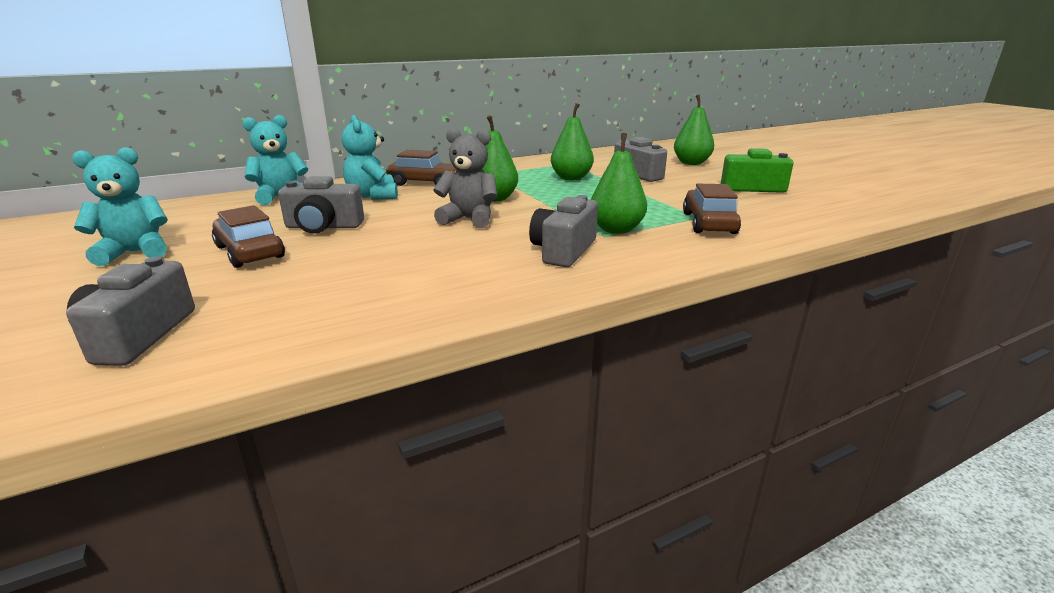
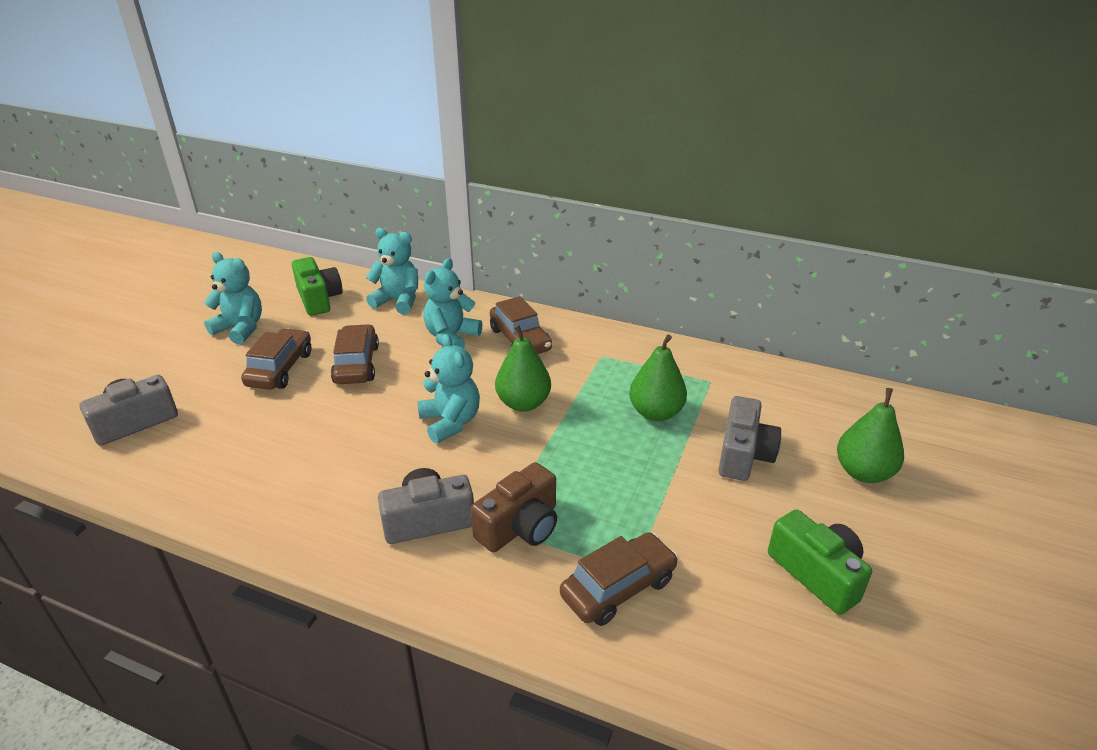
camera: 50 degrees right, 10 degrees up
grey camera [278,176,364,234] -> brown car [331,324,379,384]
grey teddy bear [433,128,498,228] -> turquoise teddy bear [418,334,480,444]
green pear [591,133,647,234] -> brown camera [471,462,557,553]
none -> green camera [292,257,343,316]

